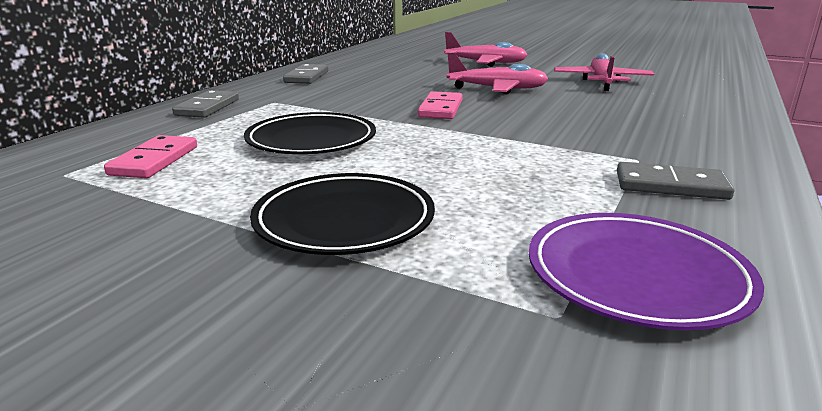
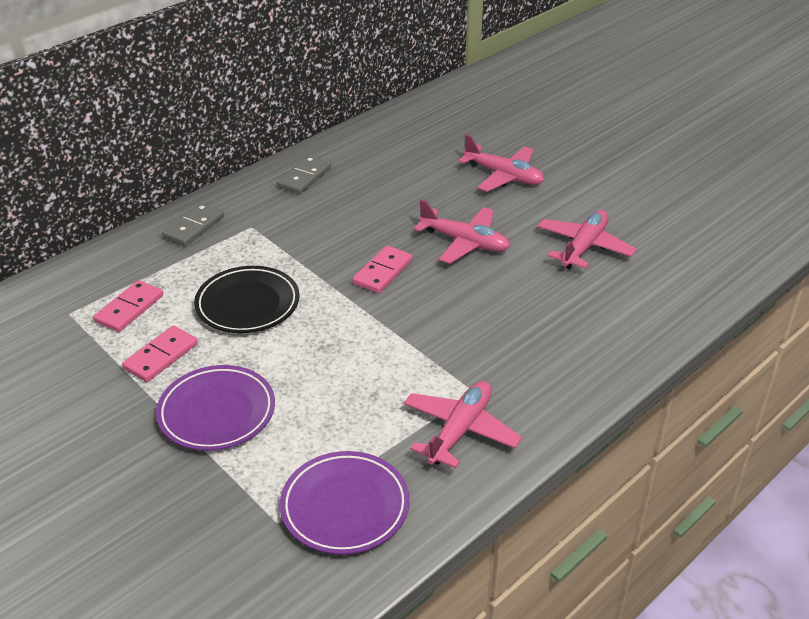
camera: 20 degrees right, 15 degrees up
black plate [250,173,435,255] -> purple plate [156,365,275,451]
grey domino [617,162,735,200] -> pink plane [404,381,522,468]
none -> pink domino [122,326,198,382]

